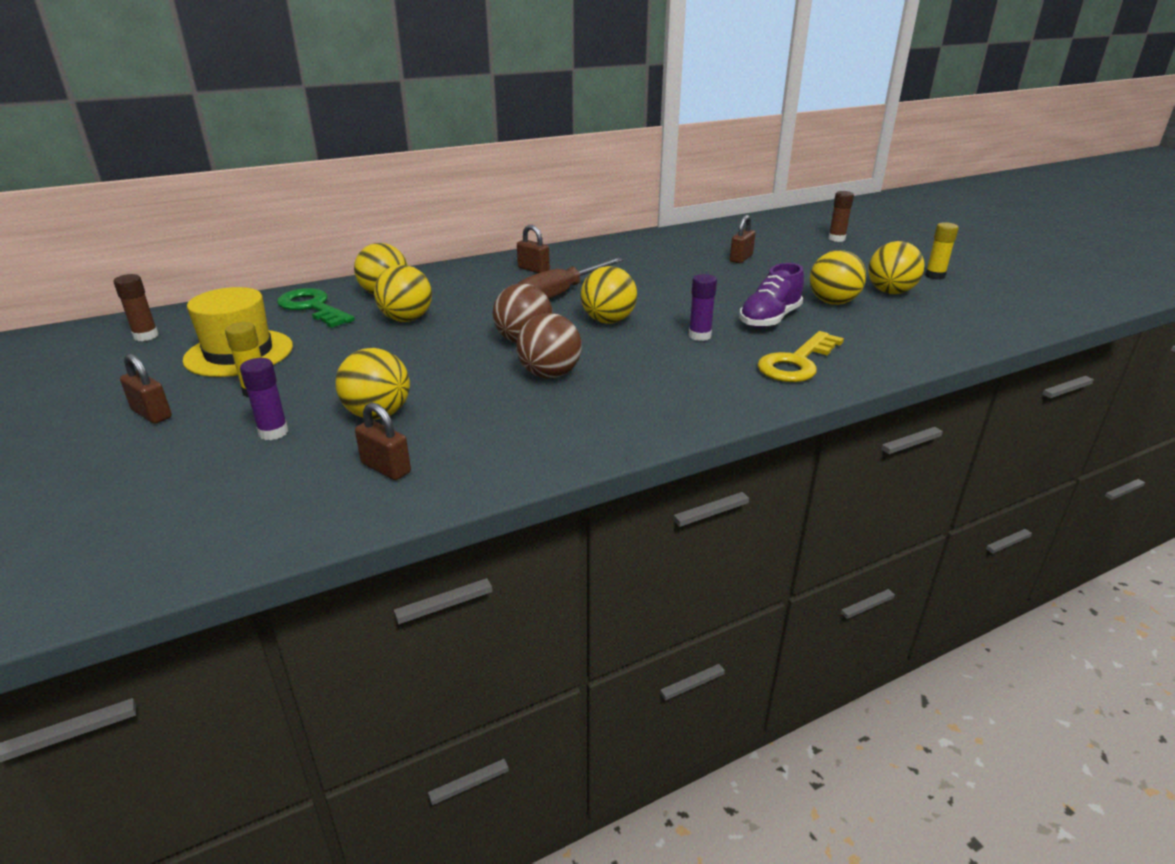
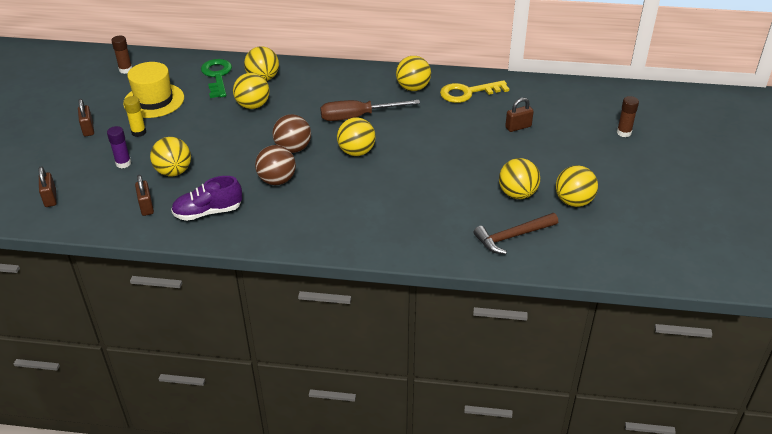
camera: 35 degrees right, 10 degrees up
brown padlock [517,225,550,273] -> brown padlock moved to [38,166,57,207]
purple glue stick [689,274,717,341] -> none
purple shoe [739,263,804,328] -> purple shoe moved to [171,176,242,221]
yellow key [757,331,844,382] -> yellow key moved to [440,80,509,103]
yellow glue stick [925,222,959,280] -> none
none -> yellow ball [396,56,431,91]
none -> brown hammer [474,213,558,254]

